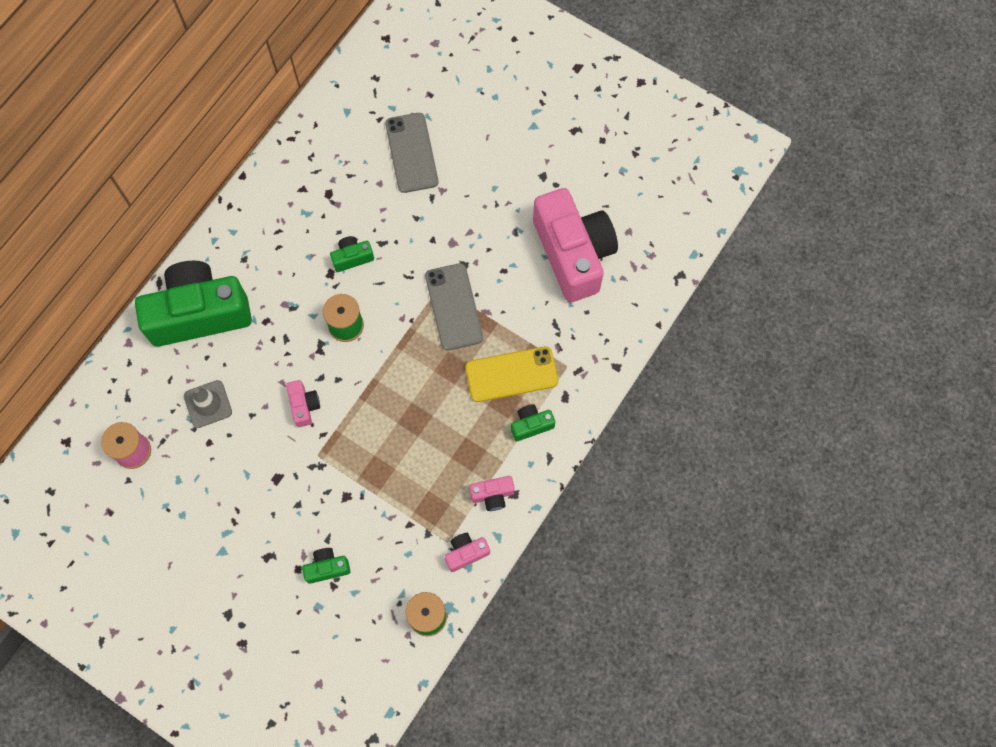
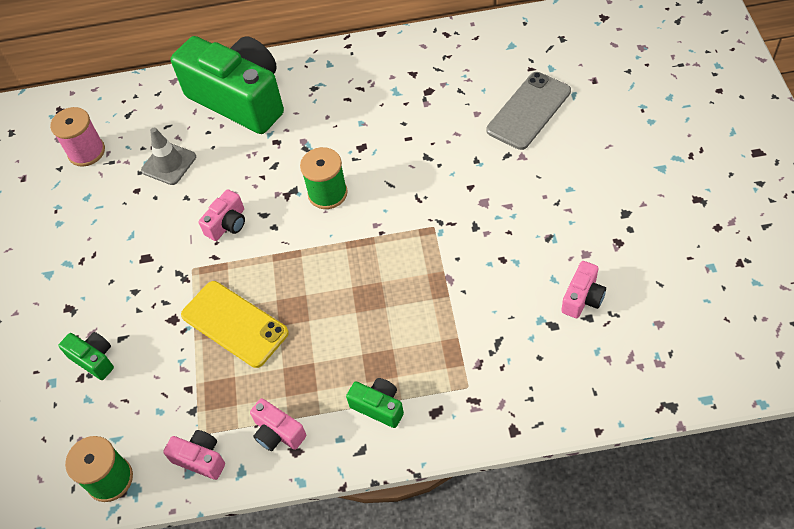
camera: 55 degrees right, 15 degrees down
green camera [330,236,374,272] -> none
grey phone [425,263,483,350] -> none
yellow phone [465,346,558,402] -> yellow phone moved to [181,281,289,368]
pink camera [533,188,618,302] -> pink camera [561,261,606,318], size x0.41

